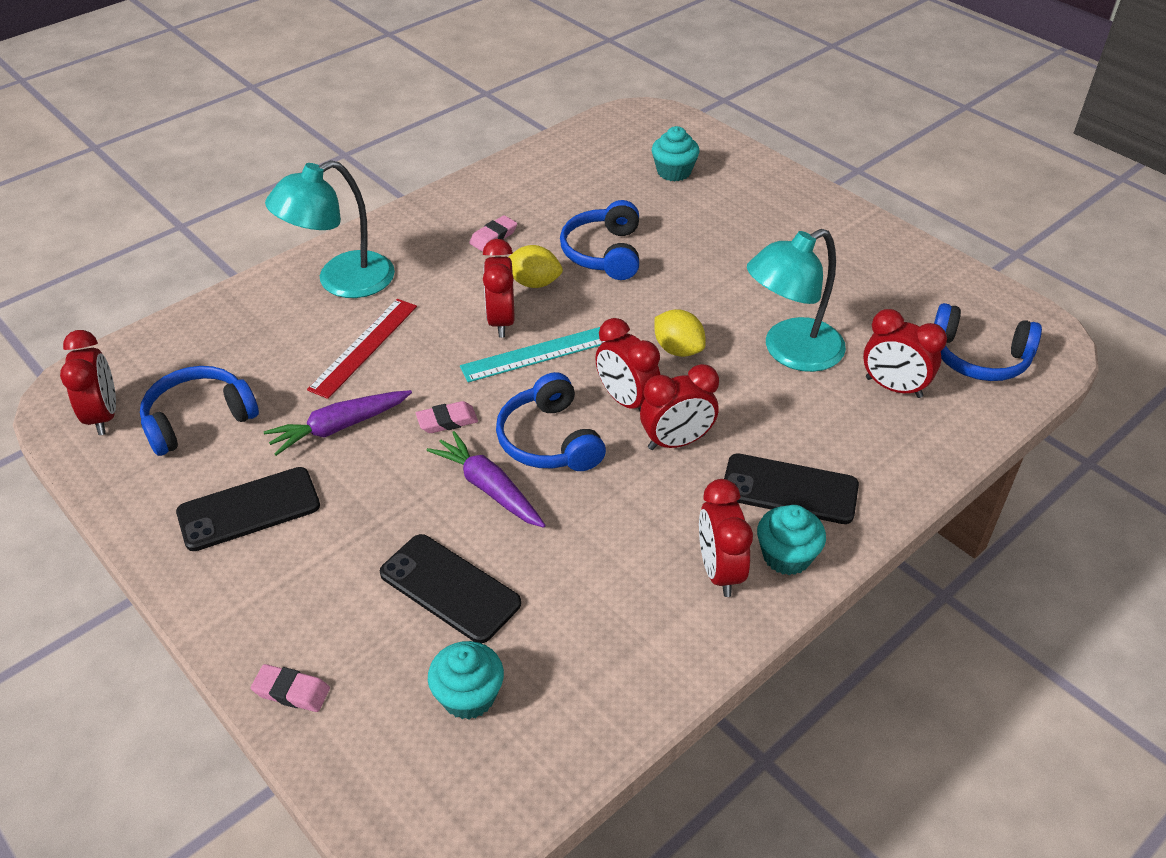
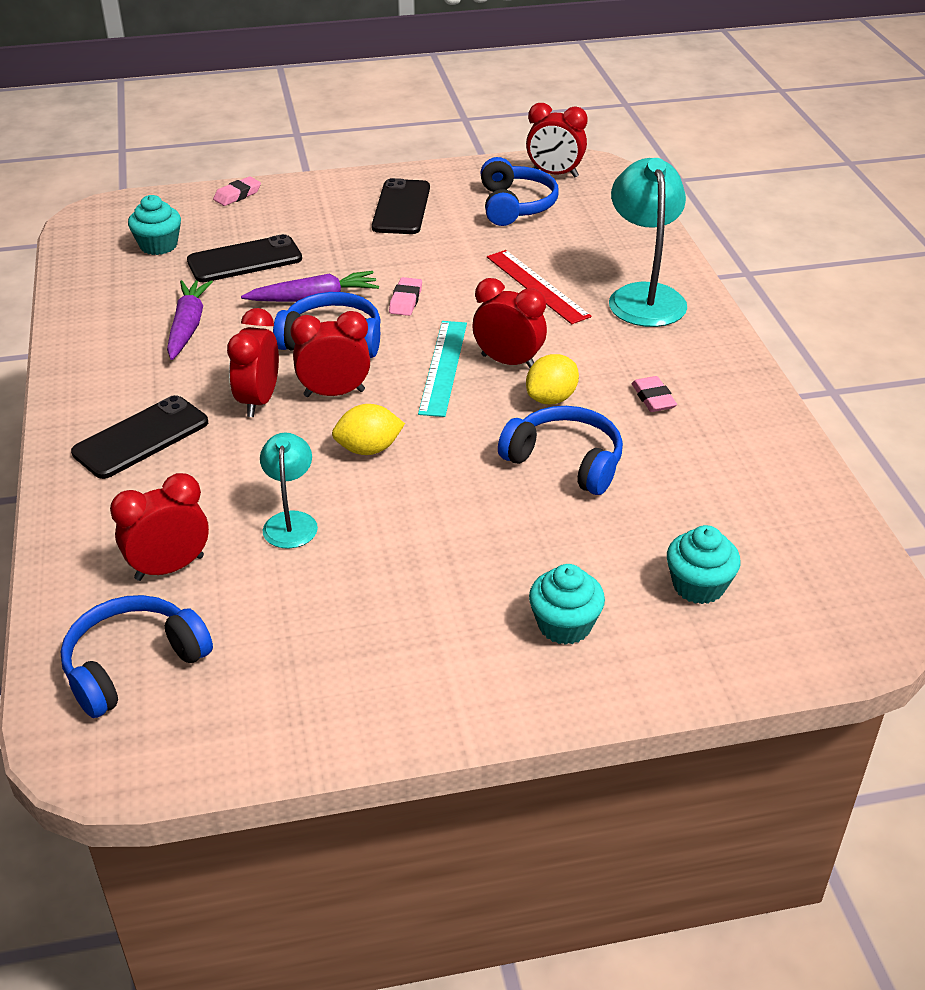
camera: 120 degrees right, 5 degrees down
purple carrot [264,390,412,456] -> purple carrot moved to [167,280,213,360]
red clock [699,479,753,597] -> none
turquoise lamp [747,229,846,372] -> turquoise lamp [260,433,318,549], size x0.57
turquoise cupcake [757,505,826,575] -> turquoise cupcake moved to [529,564,605,645]

